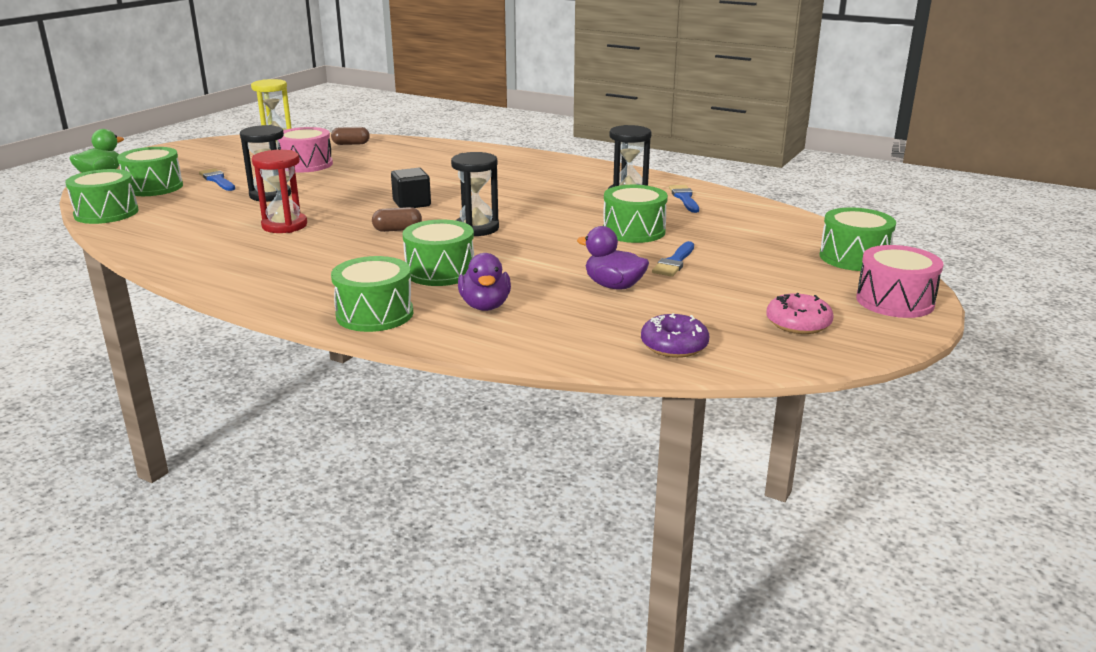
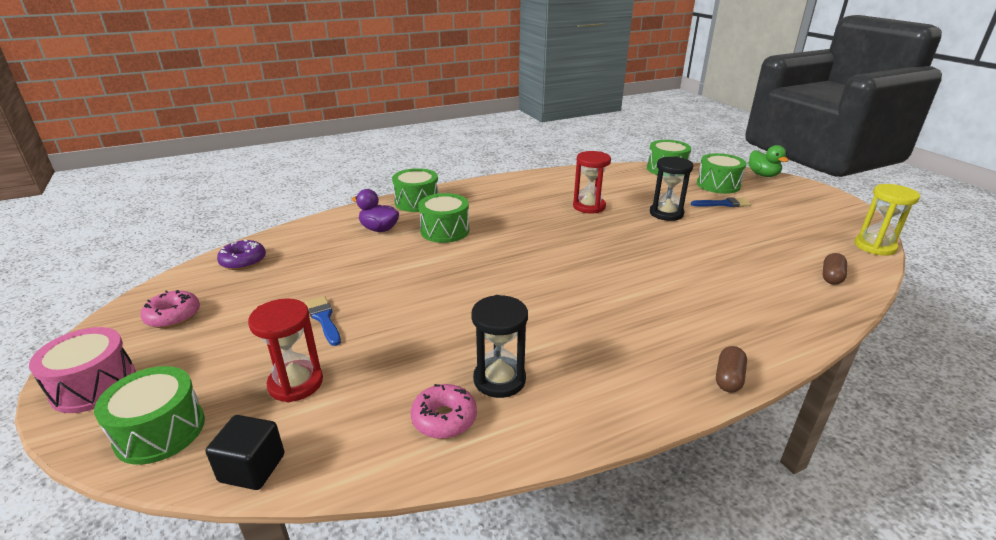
camera: 125 degrees right, 5 degrees up
pink drum [278,127,333,172] -> none
brown capsule [372,207,422,232] -> brown capsule moved to [716,346,747,393]
black cube [391,168,431,208] -> black cube moved to [206,415,285,490]
black hourglass [451,152,499,236] -> none
purple duck [577,226,649,290] -> none
green drum [603,185,668,243] -> none
blue brush [669,185,699,213] -> pink donut [411,384,477,439]
none -> red hourglass [248,298,323,402]

